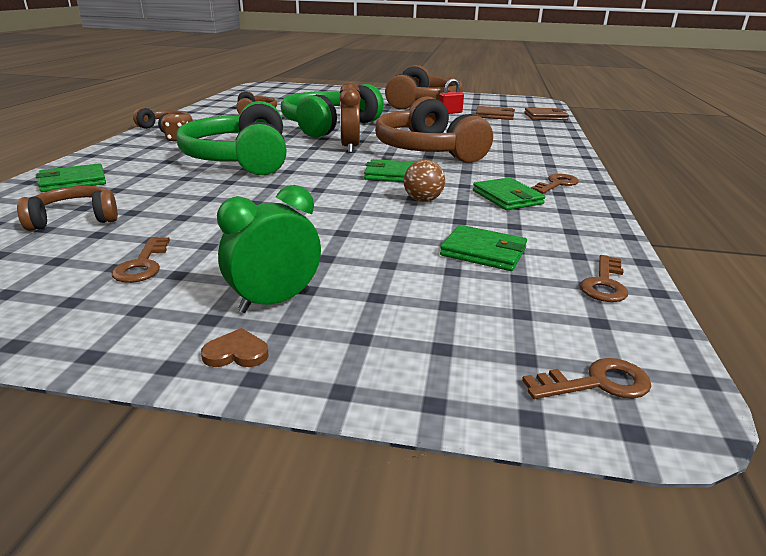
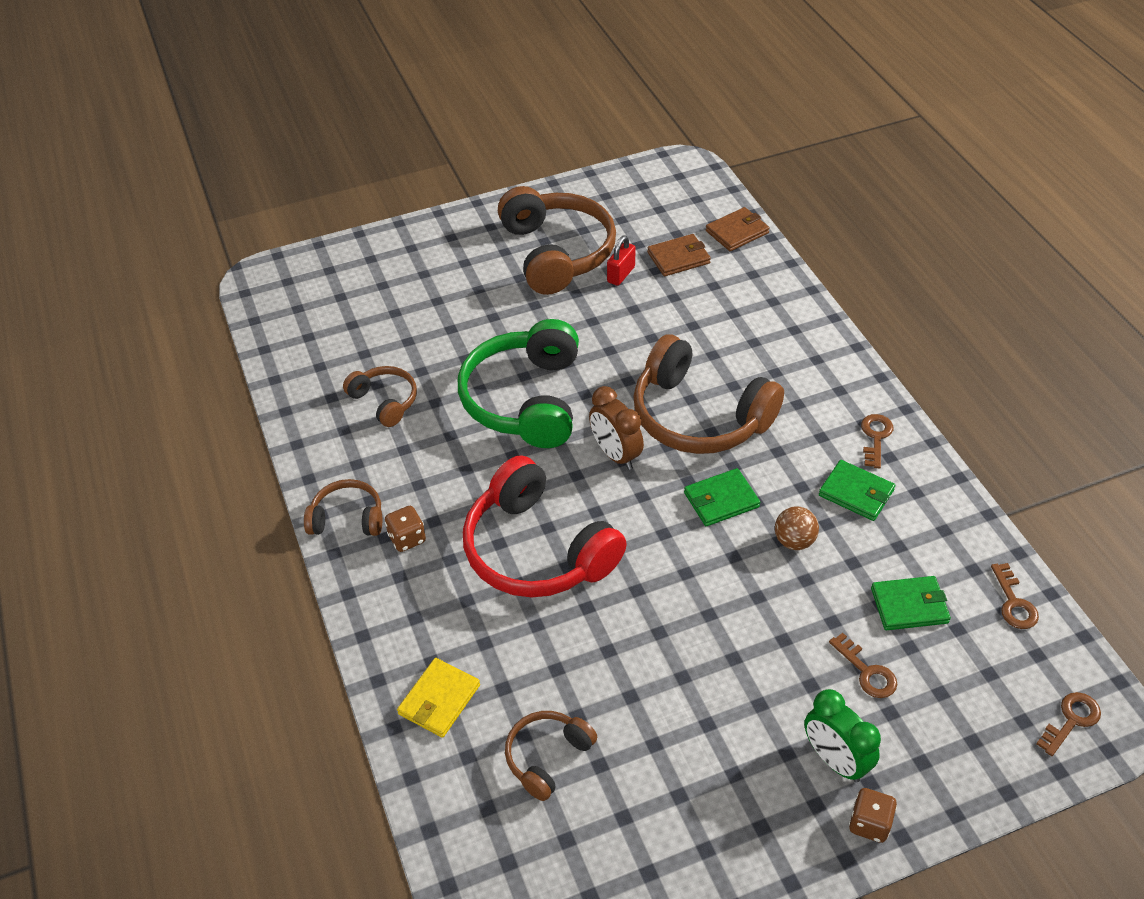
camera: 30 degrees left, 20 degrees up
green wallet [36,163,106,192] -> yellow wallet [397,658,480,738]
brown key [112,237,170,283] -> brown key moved to [829,633,897,698]
green headphones [177,101,287,175] -> red headphones [463,456,627,598]
brown heart [201,328,269,367] -> brown dice [849,788,897,843]
green clock [217,185,321,313] -> green clock turned 60 degrees counterclockwise [804,689,881,783]

